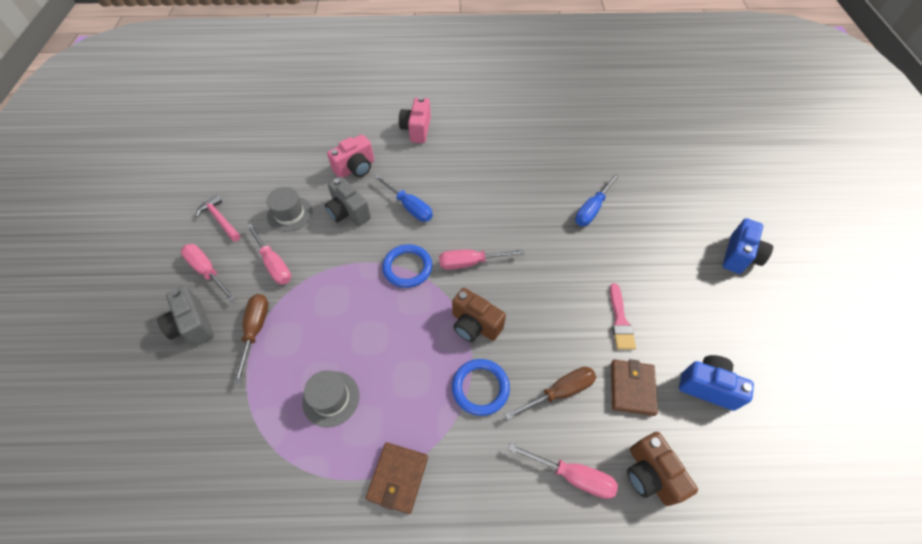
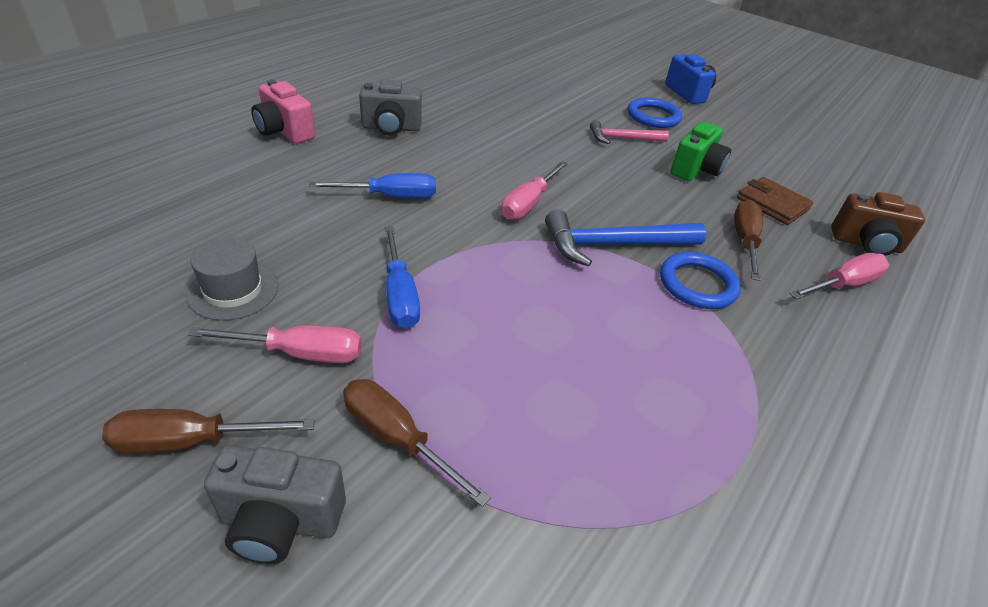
camera: 55 degrees left, 15 degrees down
pink screwdriver [181,244,235,302] -> brown screwdriver [102,409,314,453]
pink hammer [196,195,241,241] -> pink hammer moved to [590,120,669,144]
grey hat [302,370,360,428] -> none
grey camera [325,177,371,226] -> grey camera moved to [359,79,422,135]
pink camera [327,135,374,178] -> none
brown wallet [366,442,428,514] -> none
blue ring [382,244,432,288] -> blue ring moved to [627,97,682,128]
brown camera [452,288,506,342] -> blue hammer [545,210,706,266]
blue screwdriver [575,173,620,226] -> blue screwdriver moved to [385,226,420,329]
pink brush [610,283,636,350] -> green camera [670,122,731,182]
blue camera [679,355,754,411] -> none

